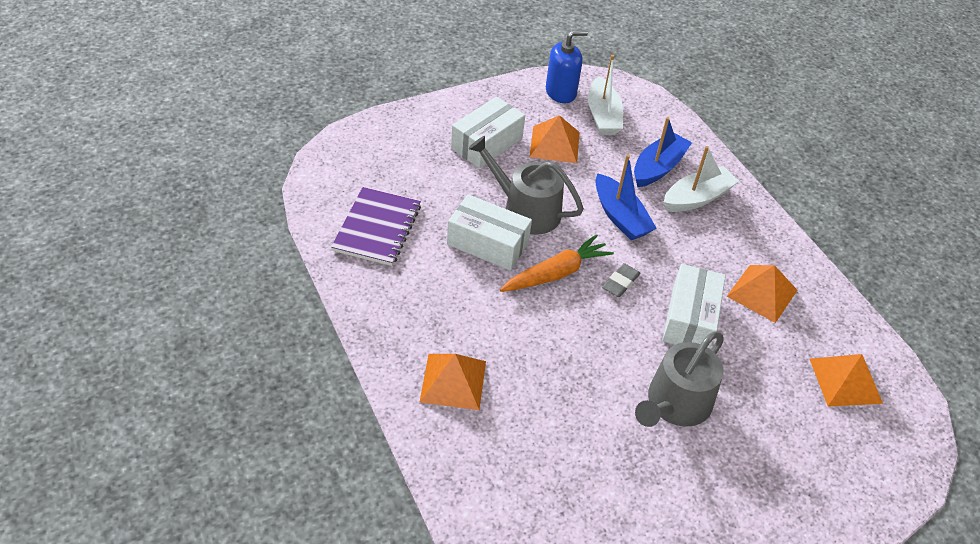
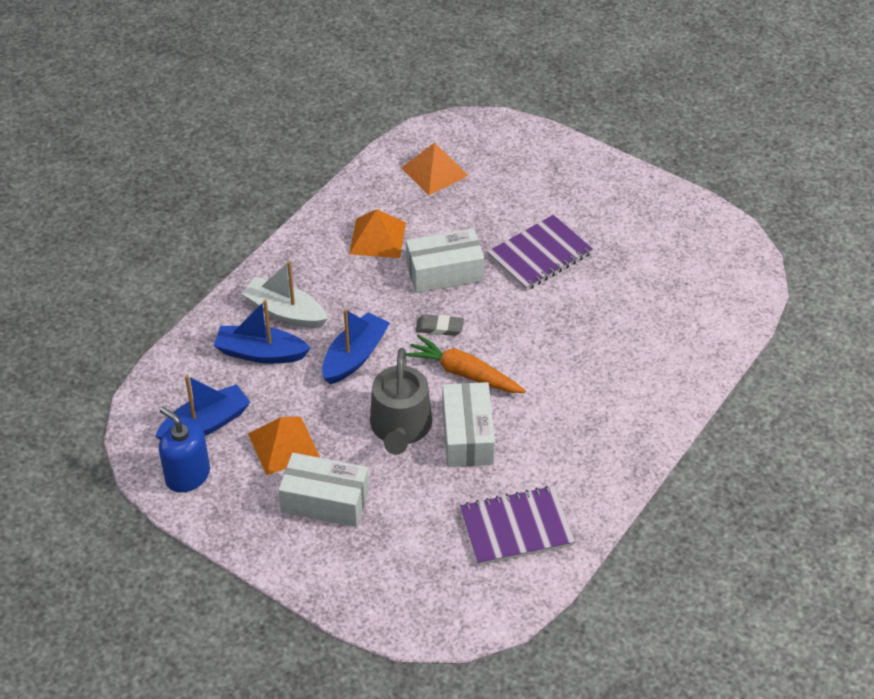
camera: 115 degrees left, 0 degrees up
orange pyramid [419,354,486,410] -> none
white boat [588,55,623,135] -> blue boat [155,375,250,439]
grey watering can [635,332,724,427] -> purple notebook [487,215,593,291]

